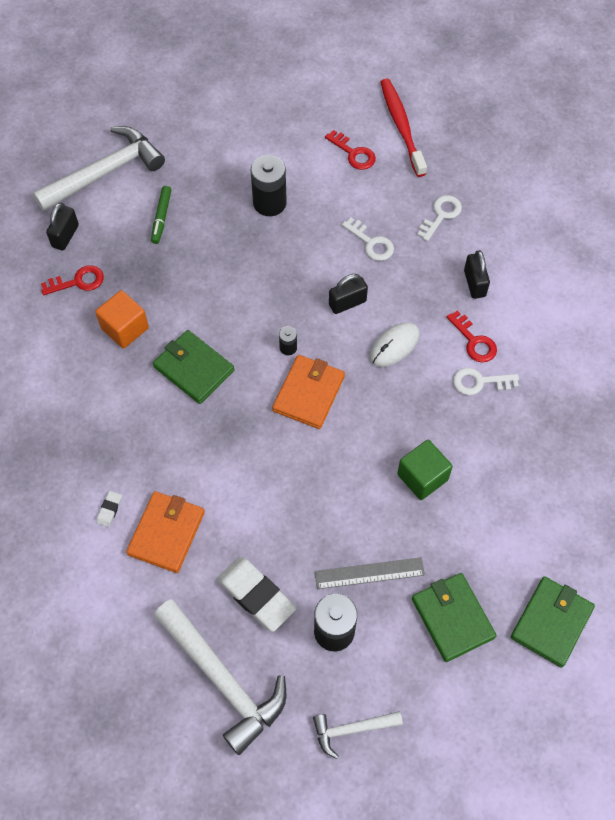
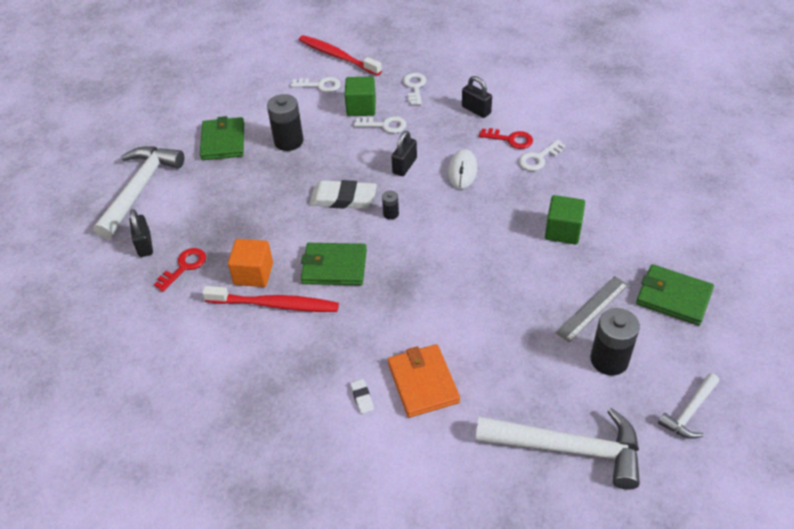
camera: 35 degrees left, 15 degrees down
green marker [151,186,171,244] -> none
white eraser [217,557,296,632] -> white eraser moved to [310,180,377,209]
orange wallet [272,355,345,429] -> none
red key [325,130,376,170] -> white key [291,77,341,92]
green wallet [511,576,595,668] -> green wallet moved to [200,116,244,160]
none -> red toothbrush [202,286,339,312]
none -> green cube [344,76,376,116]

